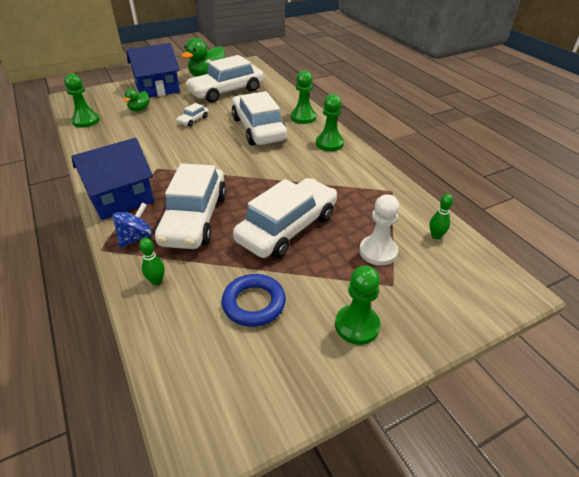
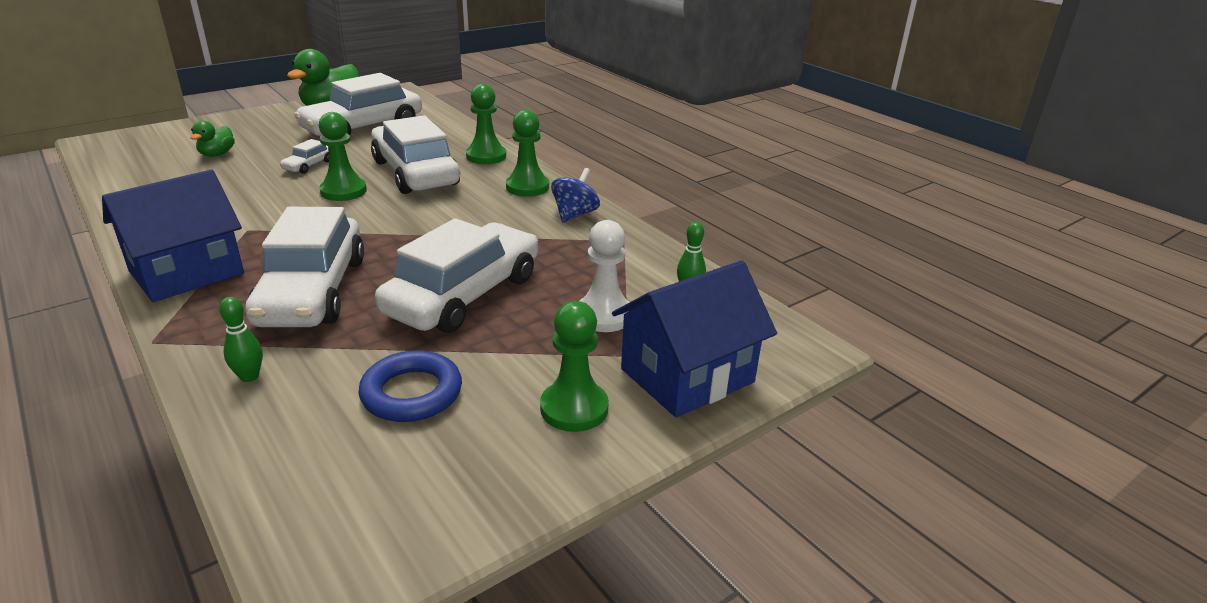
camera: 10 degrees left, 10 degrees down
green pawn [64,74,100,128] -> green pawn moved to [319,112,367,201]
blue spinning top [112,202,152,248] -> blue spinning top moved to [551,168,600,223]
blue house [127,43,180,98] -> blue house moved to [612,261,777,418]

